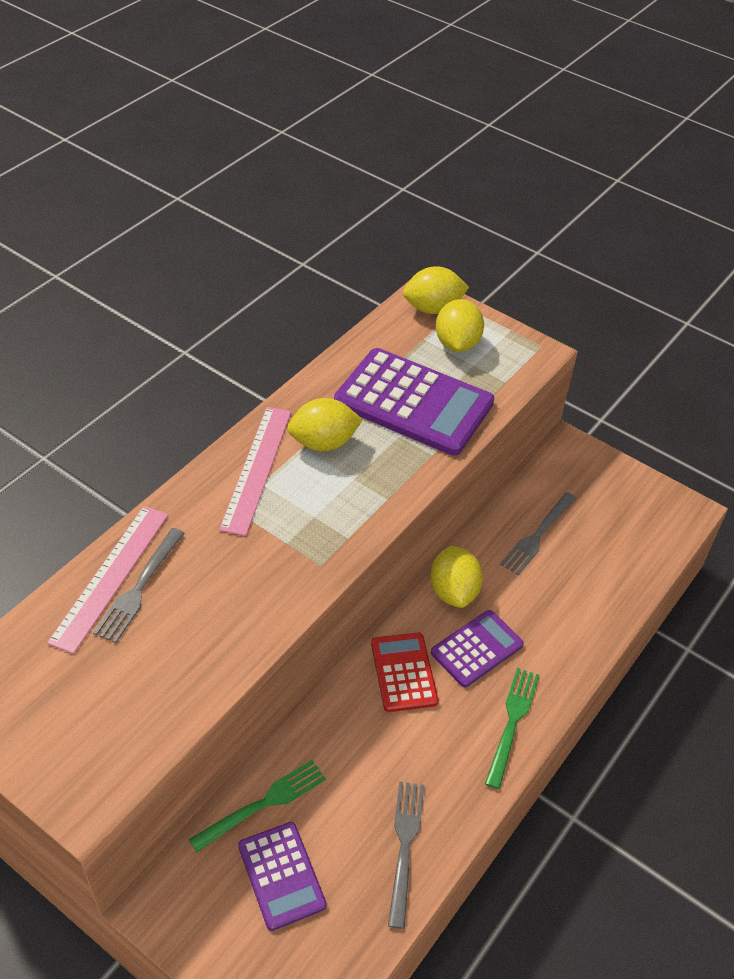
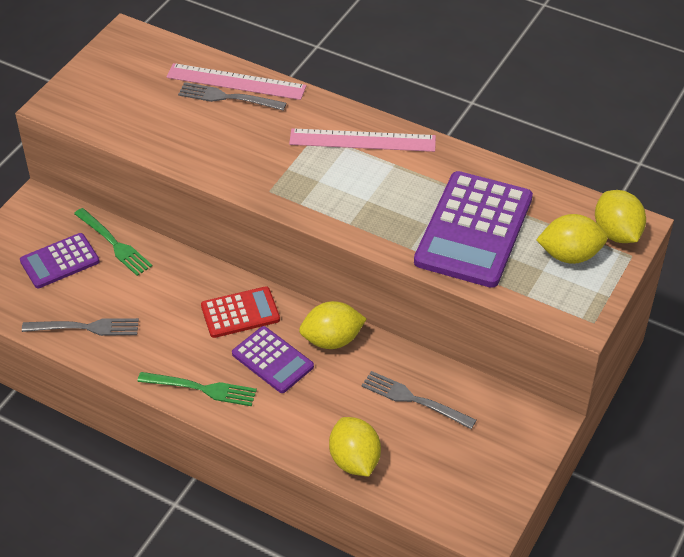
camera: 85 degrees right, 0 degrees up
yellow lemon [287,398,363,451] -> yellow lemon moved to [329,417,381,477]

